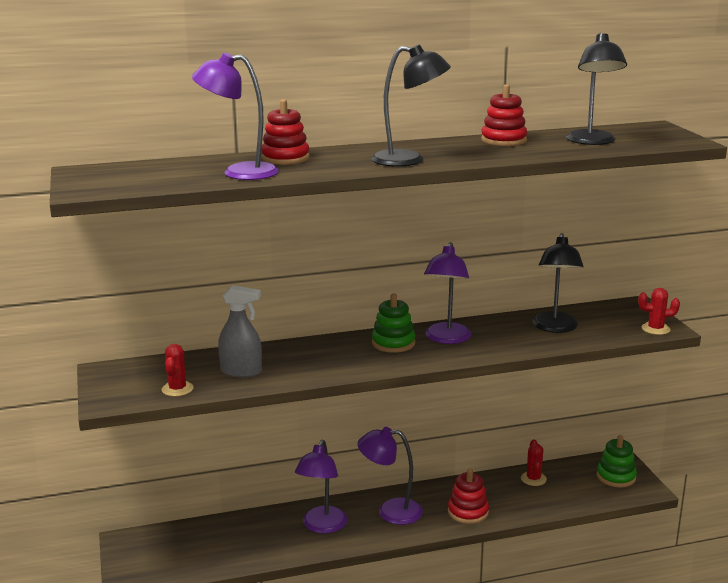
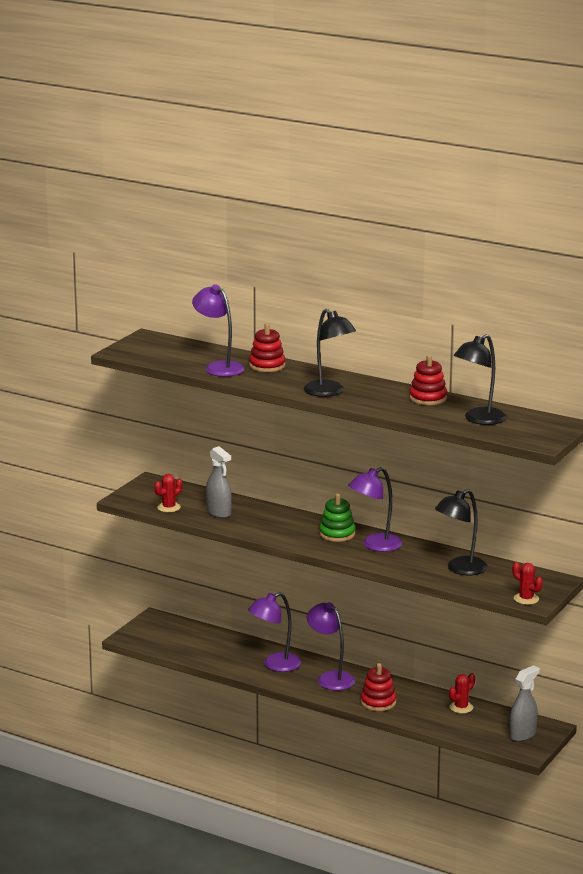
camera: 45 degrees right, 0 degrees up
green stacking toy [597,435,637,488] -> grey spray bottle [509,665,540,742]

